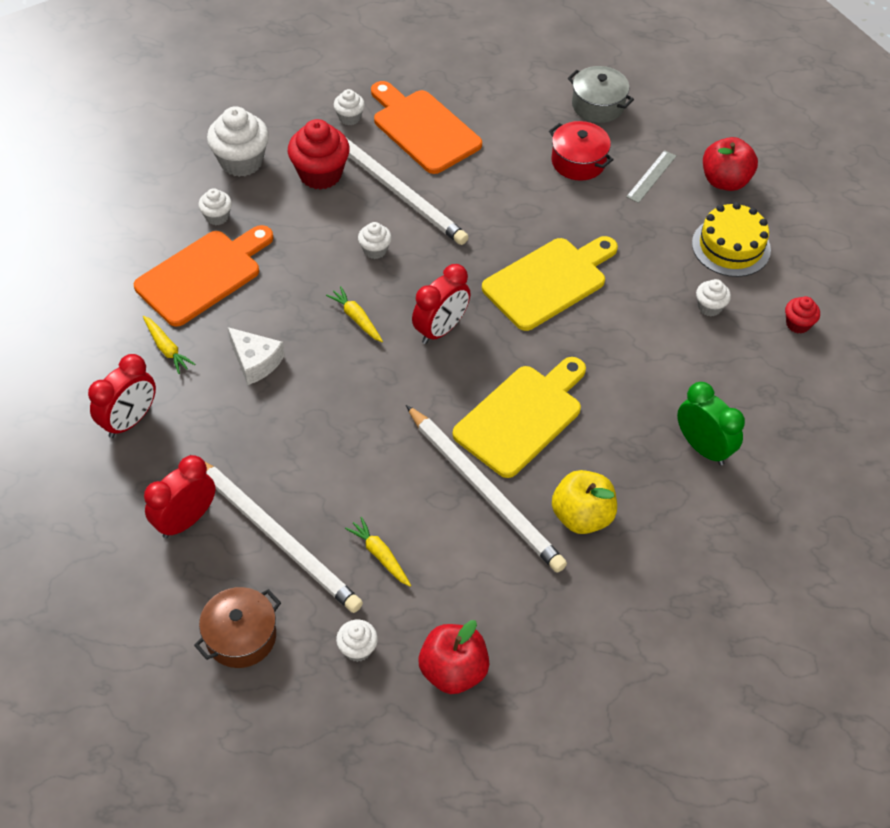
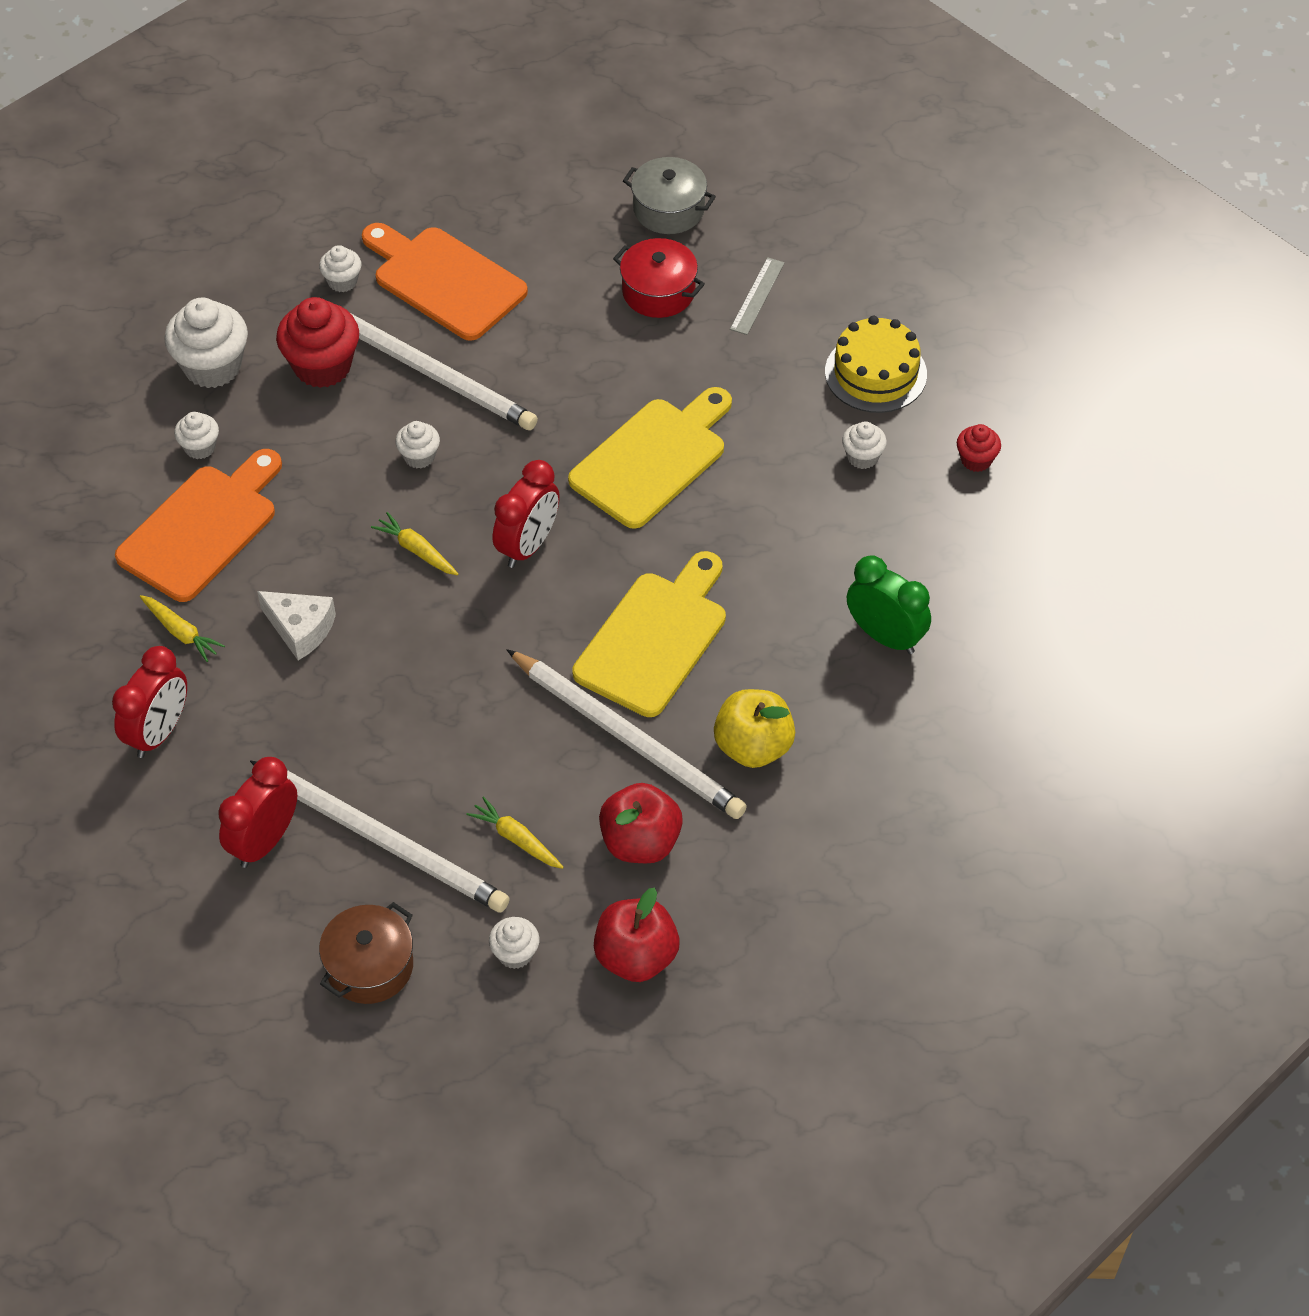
camera: 10 degrees left, 0 degrees up
red apple [703,137,758,191] -> red apple moved to [599,783,683,863]

